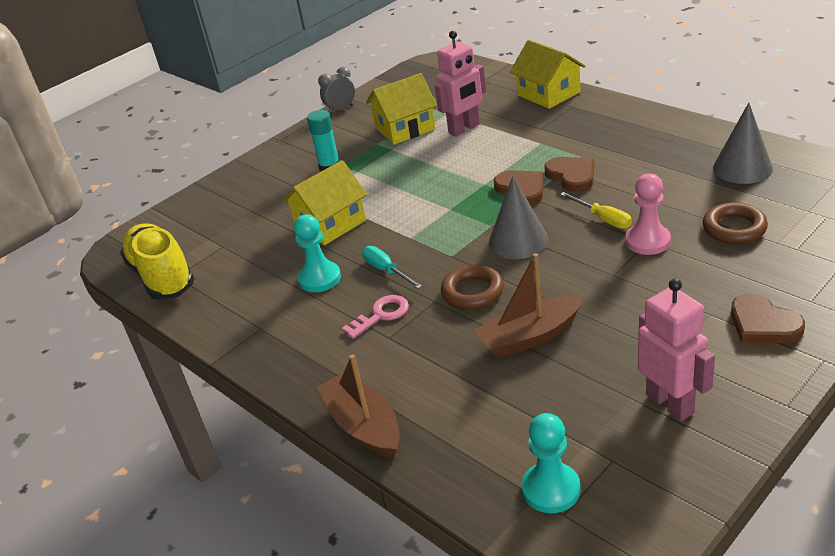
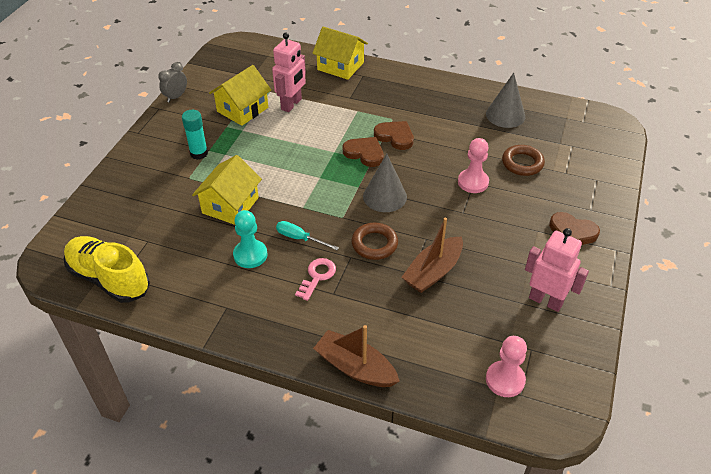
camera: 30 degrees left, 10 degrees up
turquoise pawn [522,413,581,513] -> pink pawn [486,336,527,397]
yellow screwdriver [560,192,632,229] -> none

